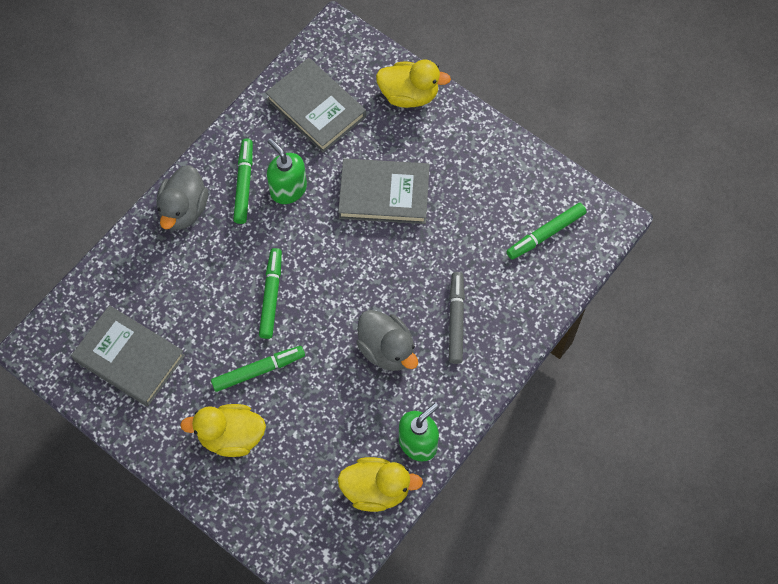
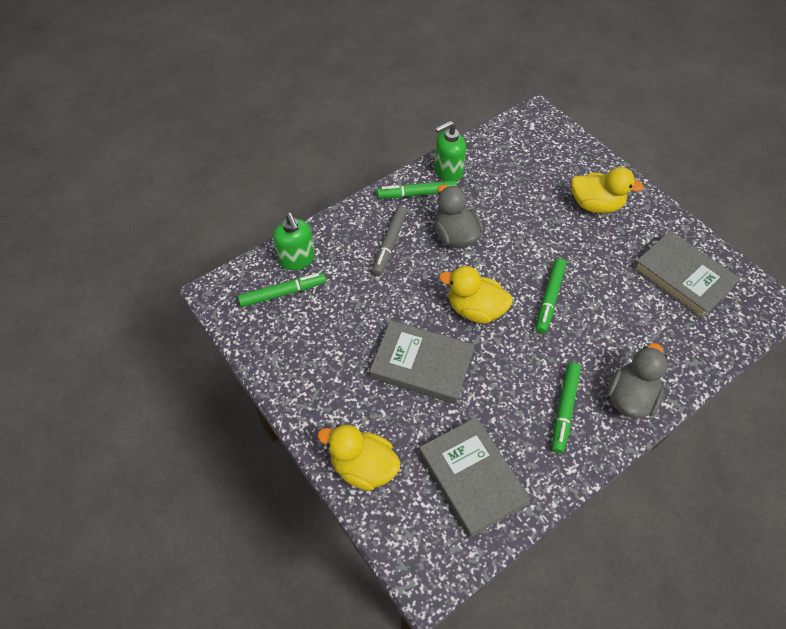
camera: 165 degrees left, 10 degrees down
green marker [211,346,305,392] -> green marker moved to [377,180,457,199]
green soap dispenser [267,138,307,204] -> green soap dispenser moved to [273,213,315,270]
yellow duck [338,457,423,512] -> yellow duck moved to [439,266,513,323]

